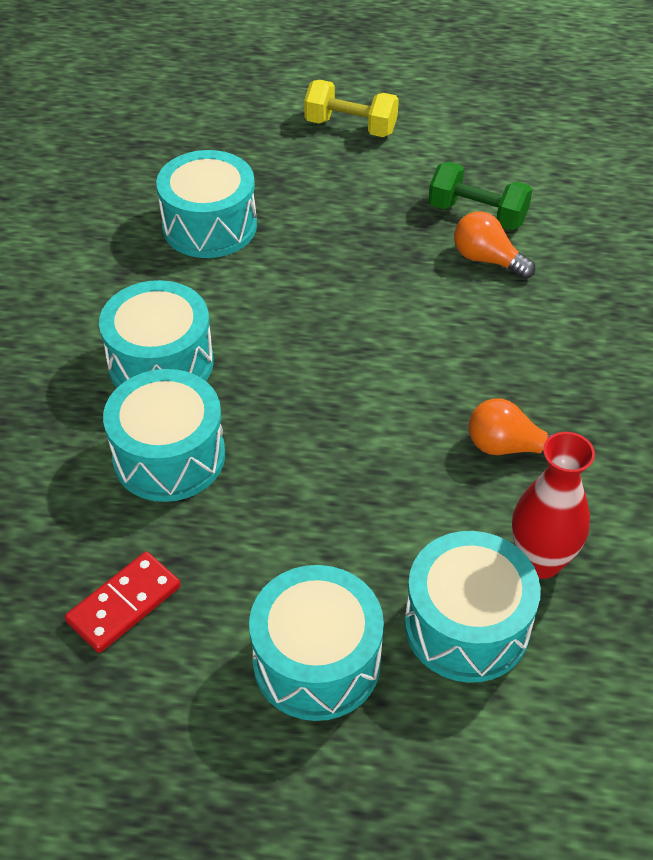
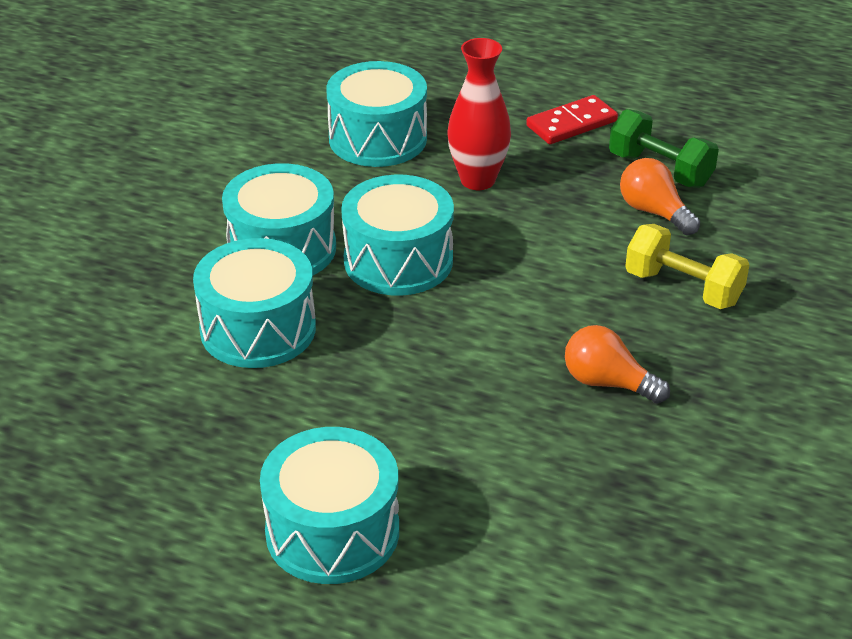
camera: 15 degrees right, 10 degrees down
red domino [65,552,181,653] -> red domino moved to [526,95,618,144]
yellow dumbbell [304,80,399,137] -> yellow dumbbell moved to [625,224,750,309]
turquoise drum [405,531,541,683] -> turquoise drum moved to [341,175,454,296]
red vase [512,432,595,579] -> red vase moved to [448,38,511,190]

